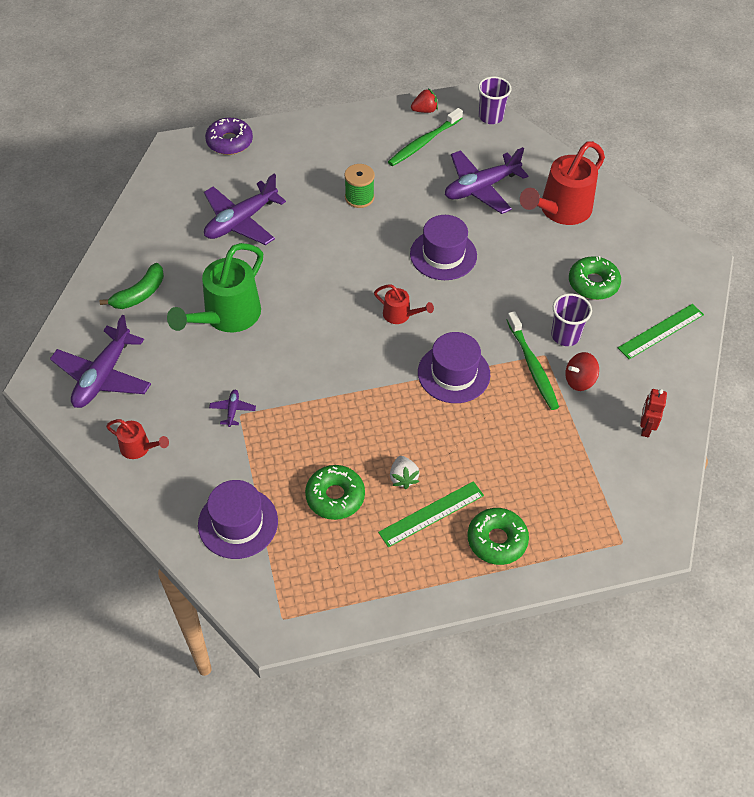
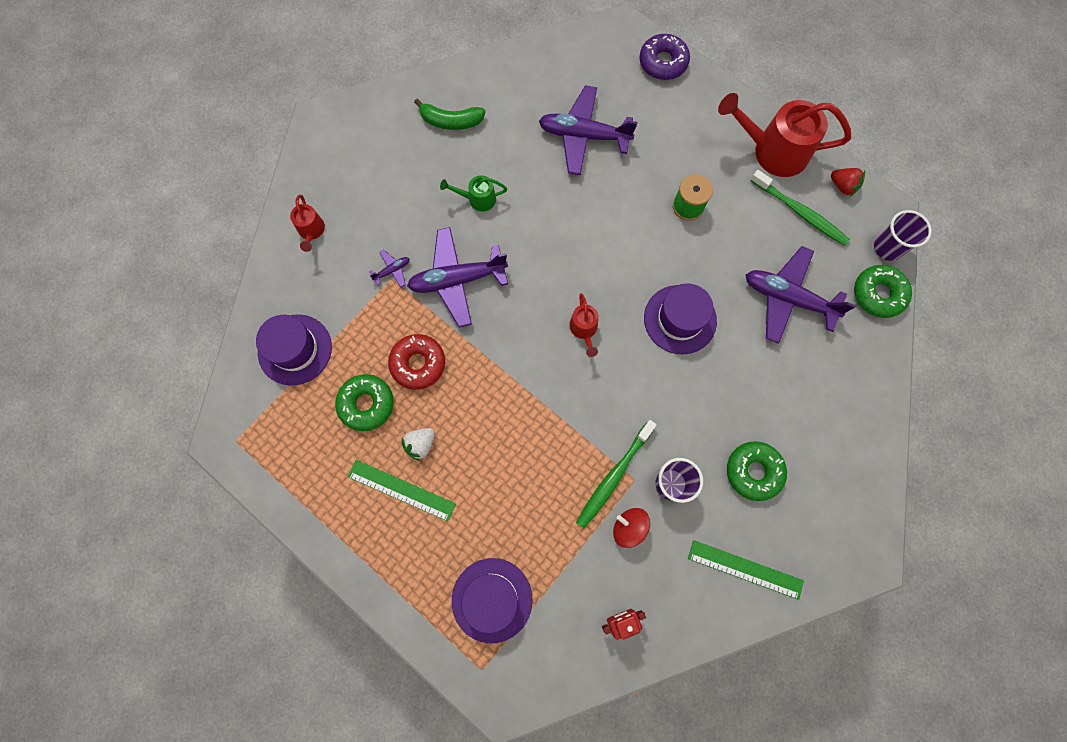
camera: 55 degrees right, 20 degrees up
purple plane [50,315,151,408] -> purple plane moved to [407,227,508,327]
green watering can [167,243,263,332] -> green watering can [440,175,507,211], size x0.49
green toothbrush [388,108,463,166] -> green toothbrush turned 150 degrees counterclockwise [750,170,850,246]
purple hat [418,332,490,403] -> purple hat moved to [452,558,532,643]
green donut [468,508,529,565] -> green donut moved to [854,265,912,318]
red watering can [520,141,605,225] -> red watering can moved to [718,93,851,177]
none -> red donut [388,334,445,390]

